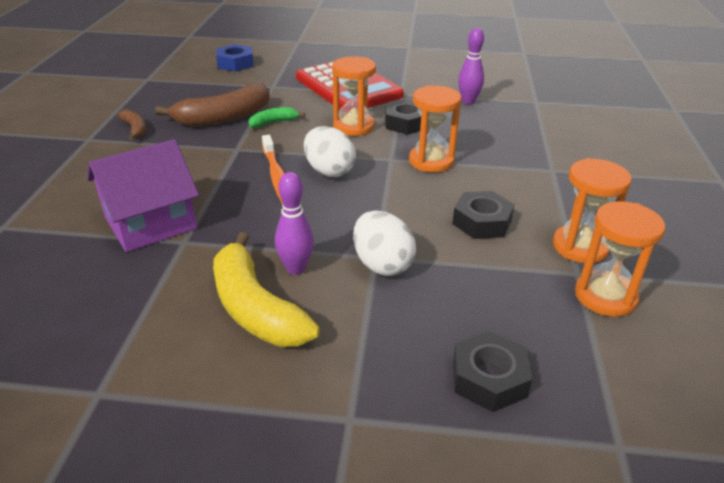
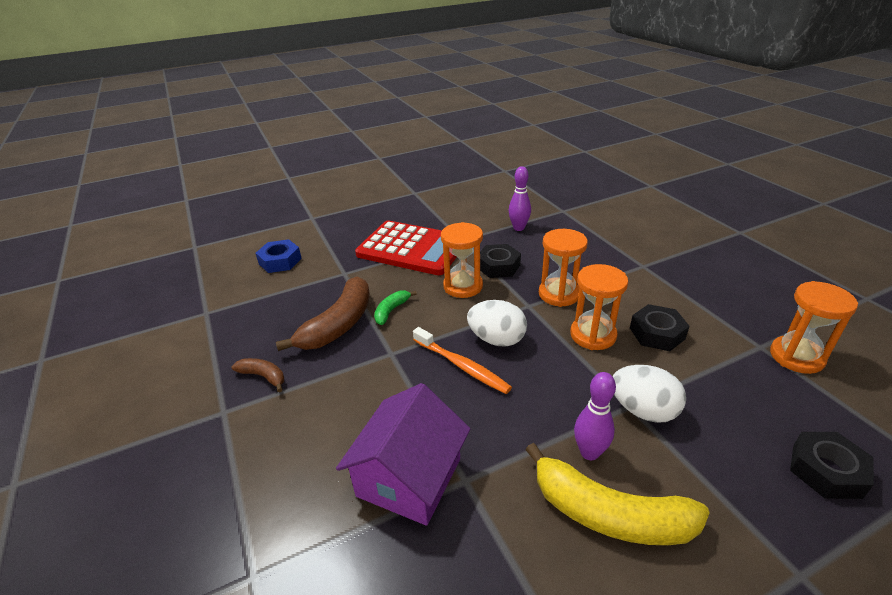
camera: 30 degrees left, 0 degrees up
orange hourglass [553,158,632,263] -> orange hourglass moved to [570,264,628,350]

